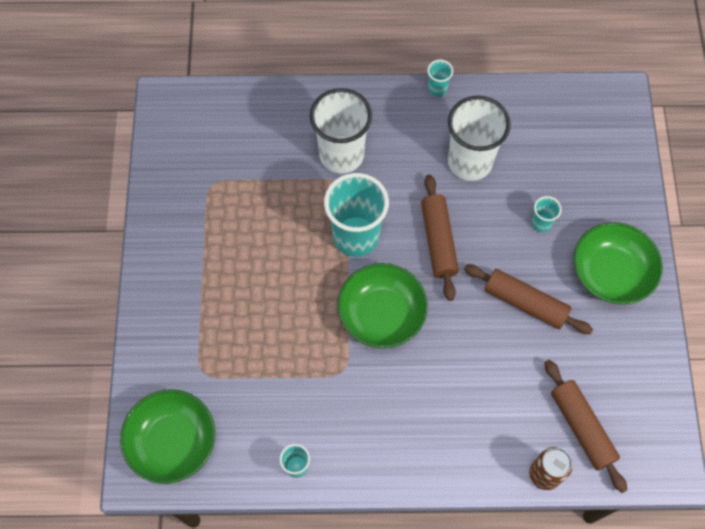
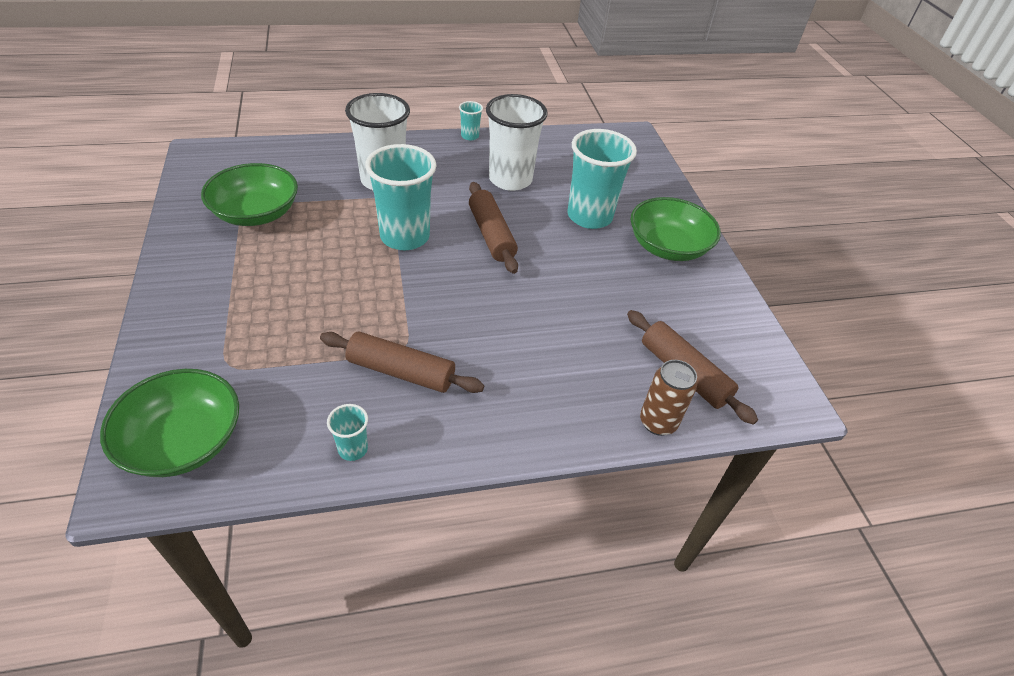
camera: 15 degrees left, 20 degrees down
green bowl [337,263,428,348] -> green bowl moved to [201,163,298,226]
brown rolling pin [464,264,593,334] -> brown rolling pin moved to [320,332,484,393]
turquoise cup [531,196,562,232] -> turquoise cup [568,129,637,229], size x2.25

